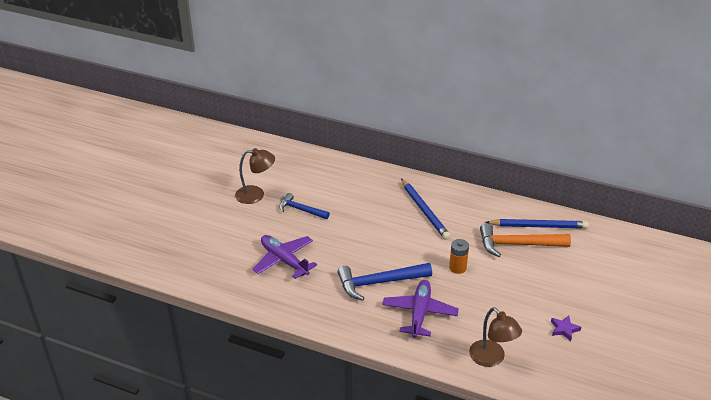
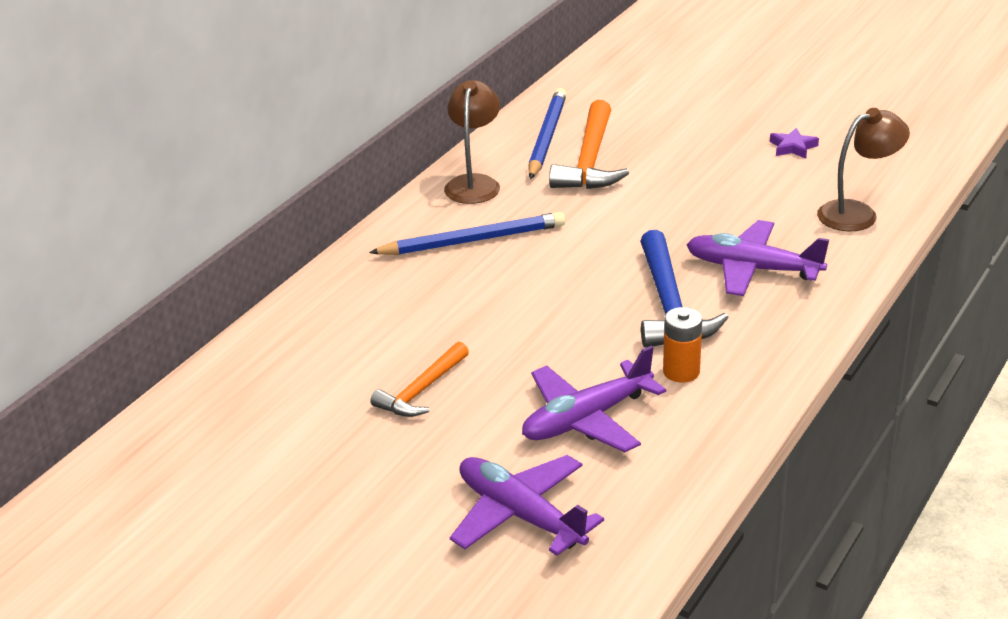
camera: 80 degrees left, 5 degrees down
brown lamp [235,148,275,204] -> brown lamp moved to [444,80,500,204]
blue hammer [279,193,330,219] -> orange hammer [371,342,469,417]
orange battery [449,239,469,274] -> orange battery moved to [663,307,702,383]
none -> purple plane [450,455,604,556]

